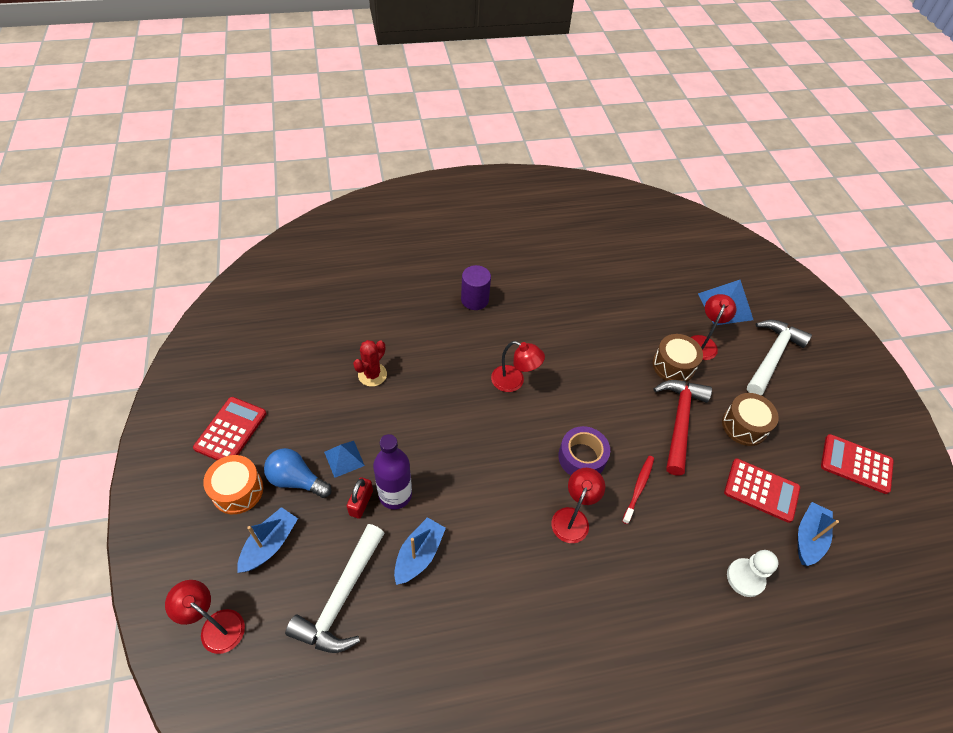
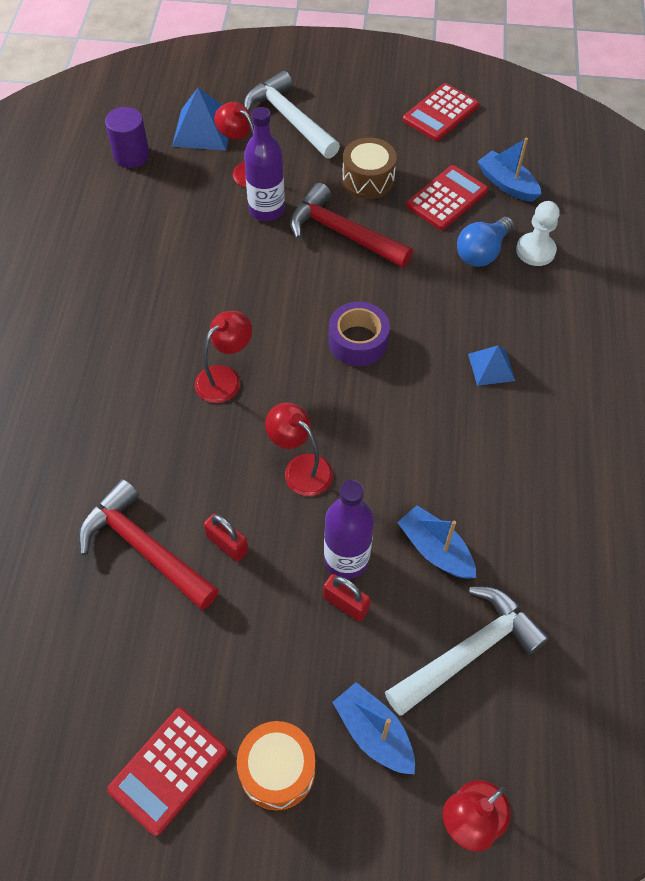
camera: 70 degrees left, 5 degrees up
red calculator [193,397,266,460] -> red calculator turned 90 degrees counterclockwise [107,708,228,836]
blue light bulb [264,448,332,498] -> blue light bulb moved to [457,217,514,267]
white hammer [285,524,385,653] -> white hammer turned 75 degrees counterclockwise [385,586,549,716]
blue pyramid [324,441,365,478] -> blue pyramid moved to [468,345,515,386]
red cactus [353,340,387,387] -> red hammer [78,479,219,610]
purple cylinder [461,265,491,310] -> purple cylinder moved to [105,107,150,168]
red lamp [552,468,605,543] -> red lamp moved to [265,403,333,496]
red toothbrush [622,456,654,524] -> none
brown drum [653,334,703,382] -> purple bottle [244,107,285,221]
none -> red padlock [204,513,248,562]

